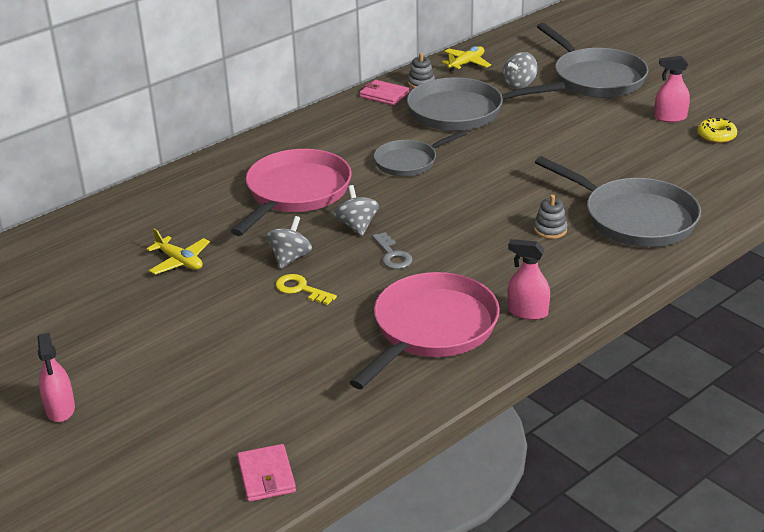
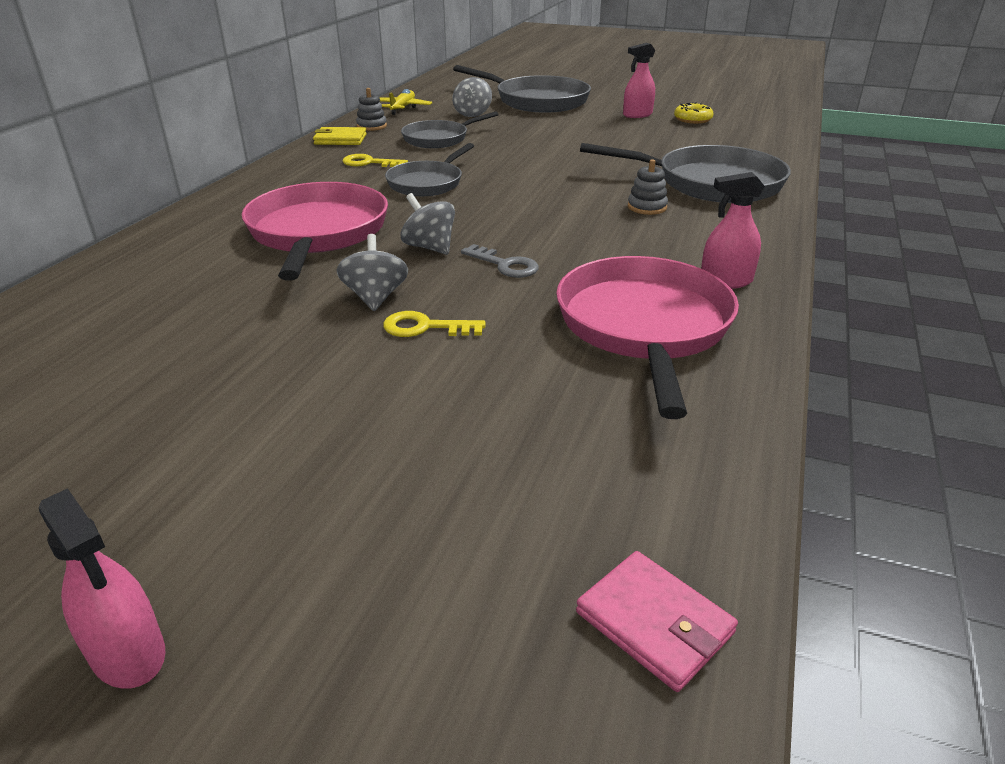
camera: 30 degrees left, 0 degrees up
yellow plane [146,229,210,275] -> none
pink wallet [360,80,409,105] -> yellow wallet [313,127,367,145]
grey pan [407,77,565,131] -> grey pan [401,111,499,148], size x0.61
none -> yellow key [343,154,408,167]

